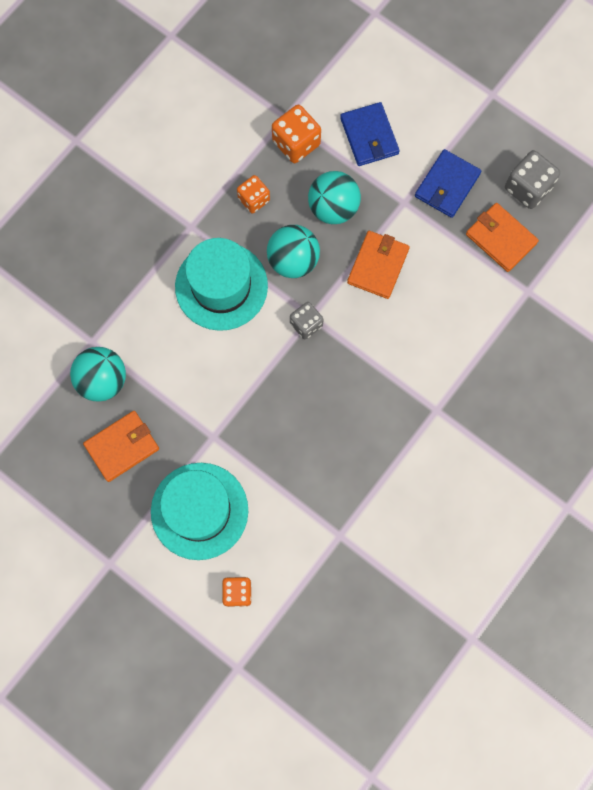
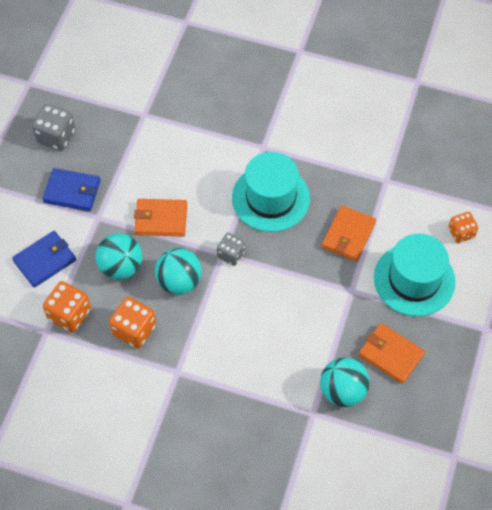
camera: 110 degrees left, 15 degrees down
turquoise hat [175,238,268,331] -> turquoise hat moved to [232,152,310,232]
orange dice [237,175,270,213] -> orange dice [109,297,156,349], size x1.51
orange wallet [466,203,539,272] -> orange wallet moved to [322,205,376,262]

